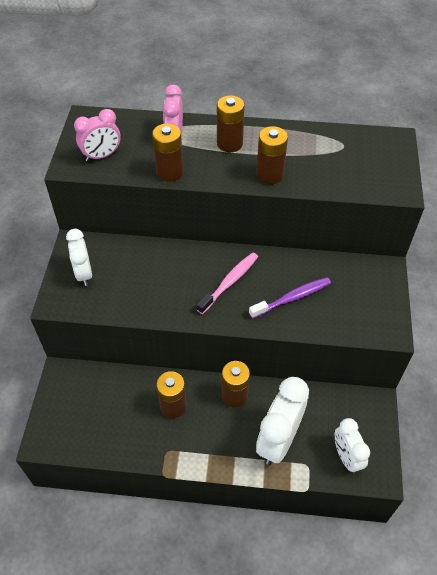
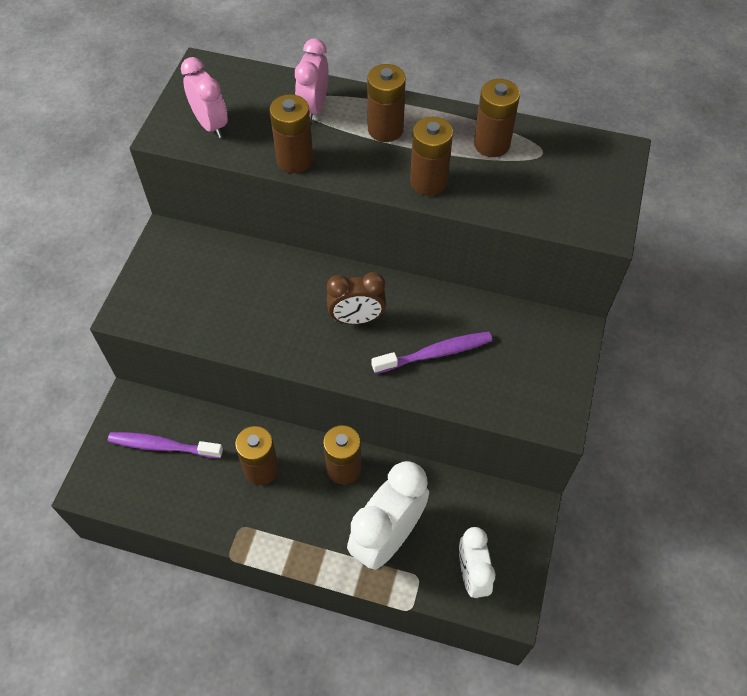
camera: 10 degrees right, 5 degrees up
white clock [66,229,92,286] -> none
pink clock [74,109,121,161] -> pink clock turned 105 degrees counterclockwise [181,57,228,138]
pink toothbrush [196,252,258,314] -> brown clock [327,272,386,324]
none -> purple toothbrush [108,432,223,458]
none -> brown battery [474,79,520,157]

